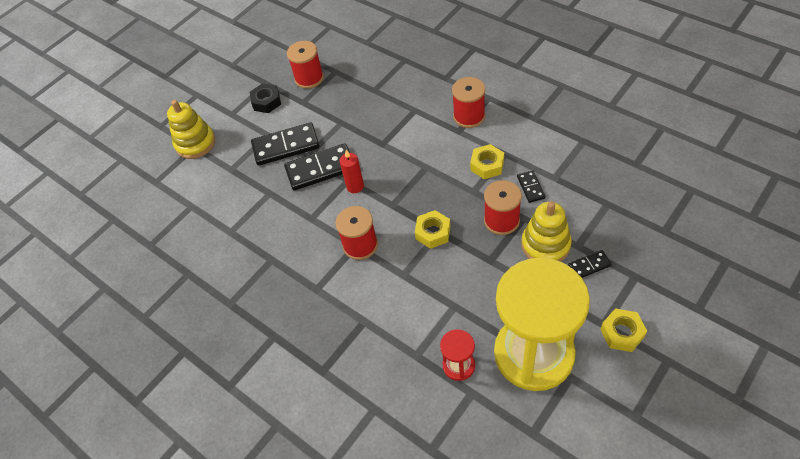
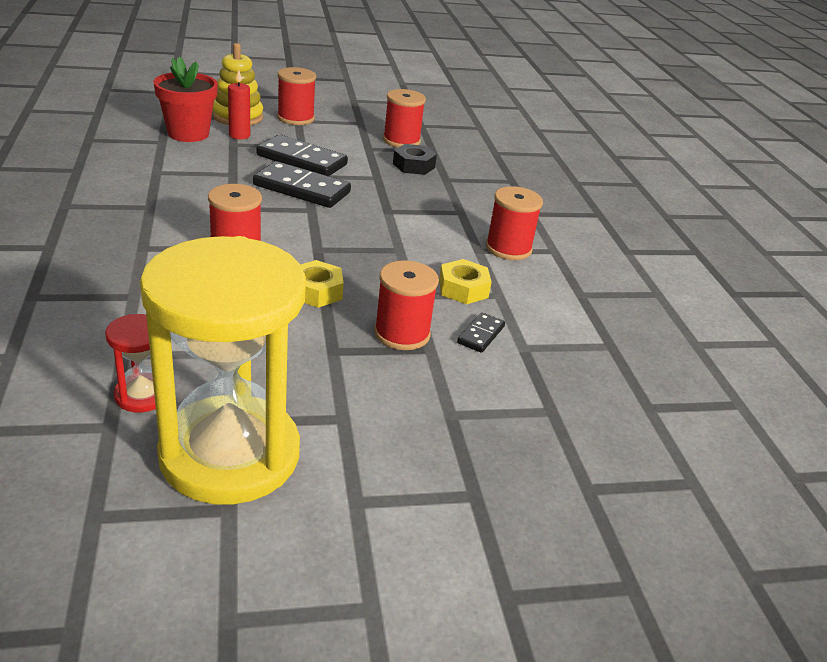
camera: 30 degrees right, 20 degrees down
black nut [250,83,281,113] -> black nut moved to [393,144,437,175]
red candle [340,150,364,193] -> red candle moved to [228,69,250,139]
yellow stacking toy [521,201,572,262] -> none
black domino [568,250,612,278] -> none
yellow nut [600,308,647,352] -> none
none -> red flower pot [153,57,218,142]
none -> red spool [277,67,316,125]

